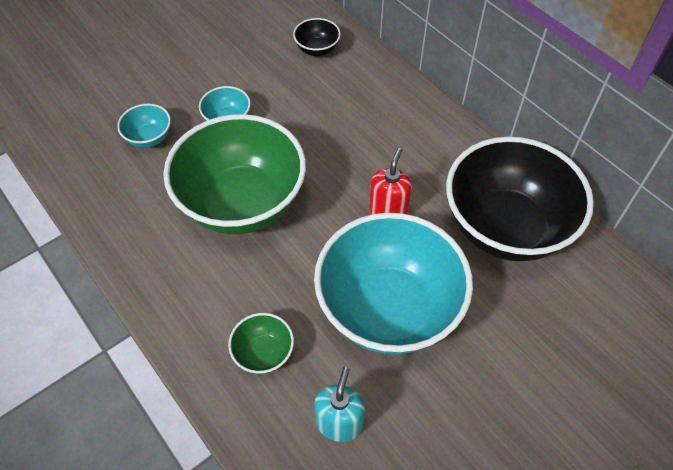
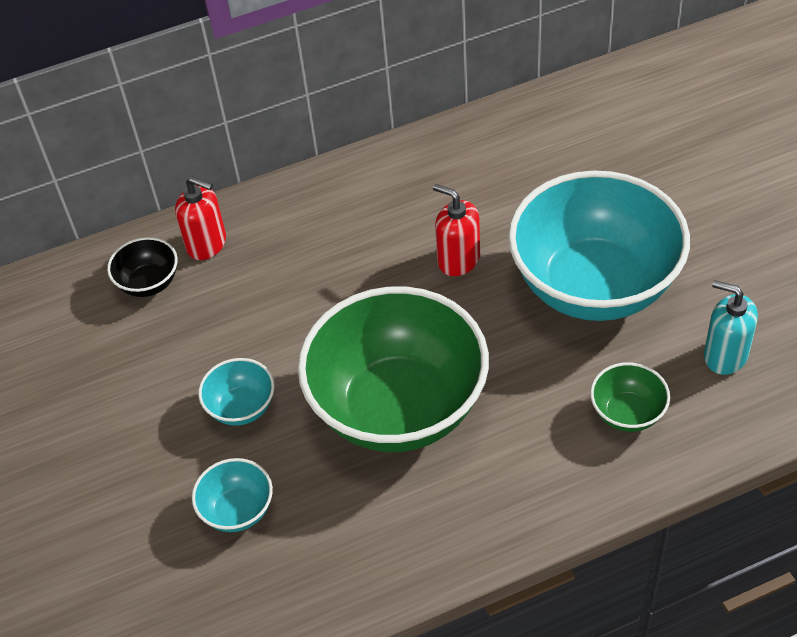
camera: 70 degrees left, 5 degrees down
black bowl [446,137,594,261] -> none
none -> red soap dispenser [175,177,226,260]

